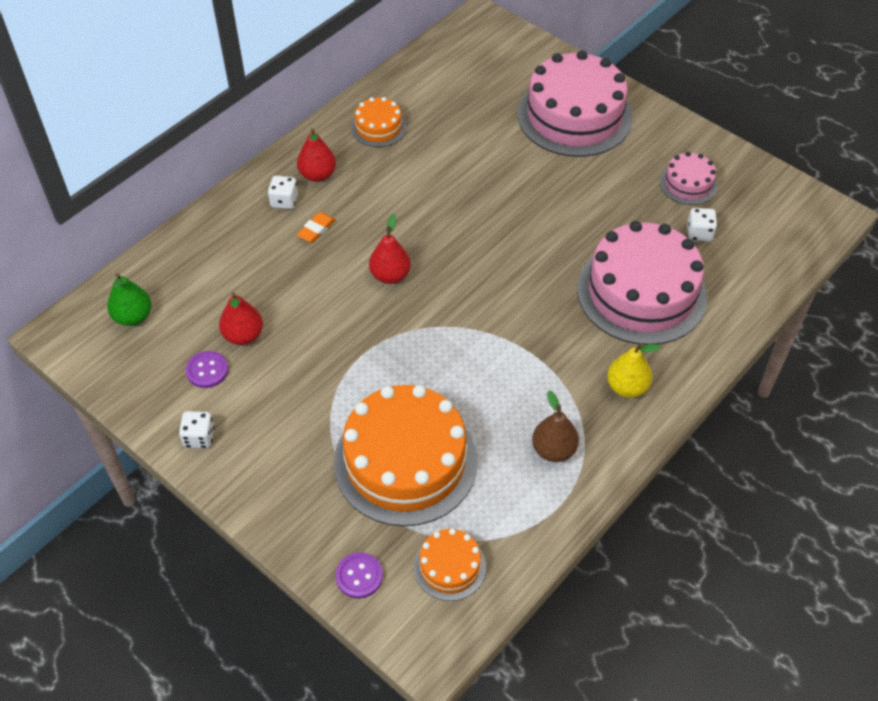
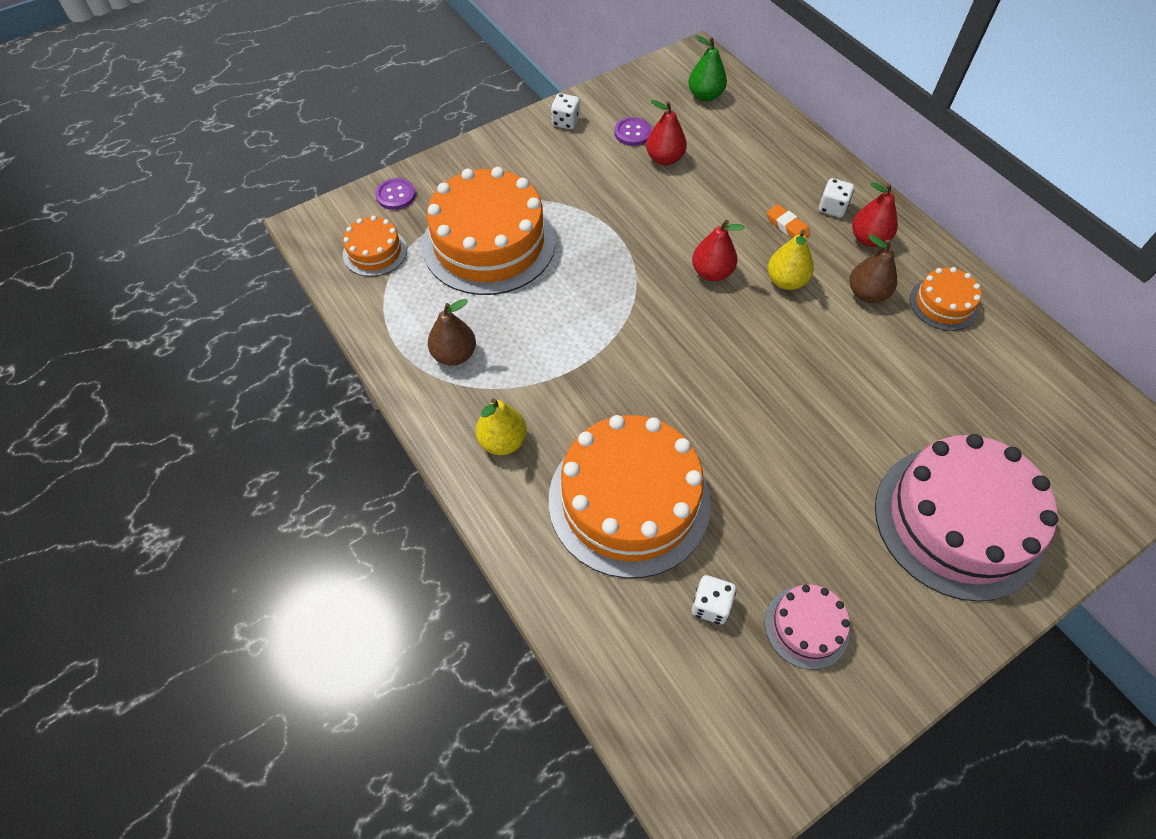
camera: 105 degrees right, 5 degrees up
pink cake [577,221,708,345] -> orange cake [549,415,711,578]
none -> yellow pear [768,229,814,290]
none -> brown pear [850,235,897,303]

